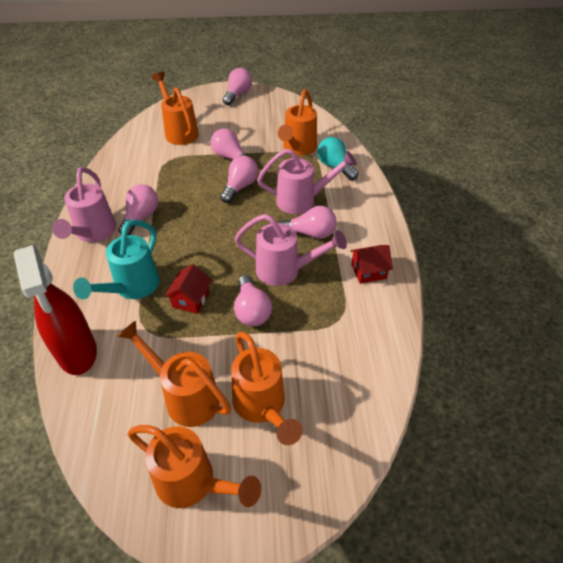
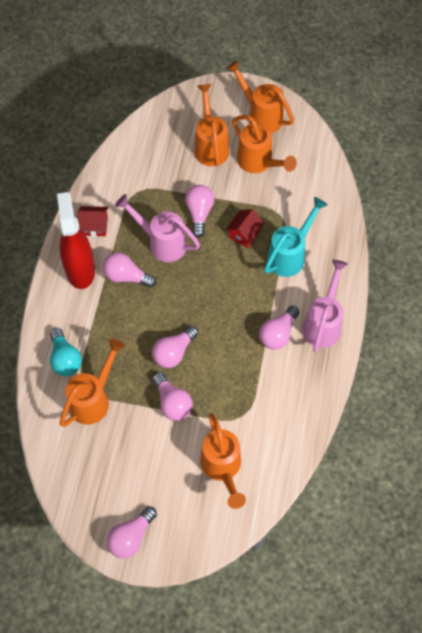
camera: 165 degrees left, 15 degrees up
red spray bottle [14,245,97,375] -> red spray bottle moved to [57,192,95,289]
pink watering can [257,149,357,214] -> none

